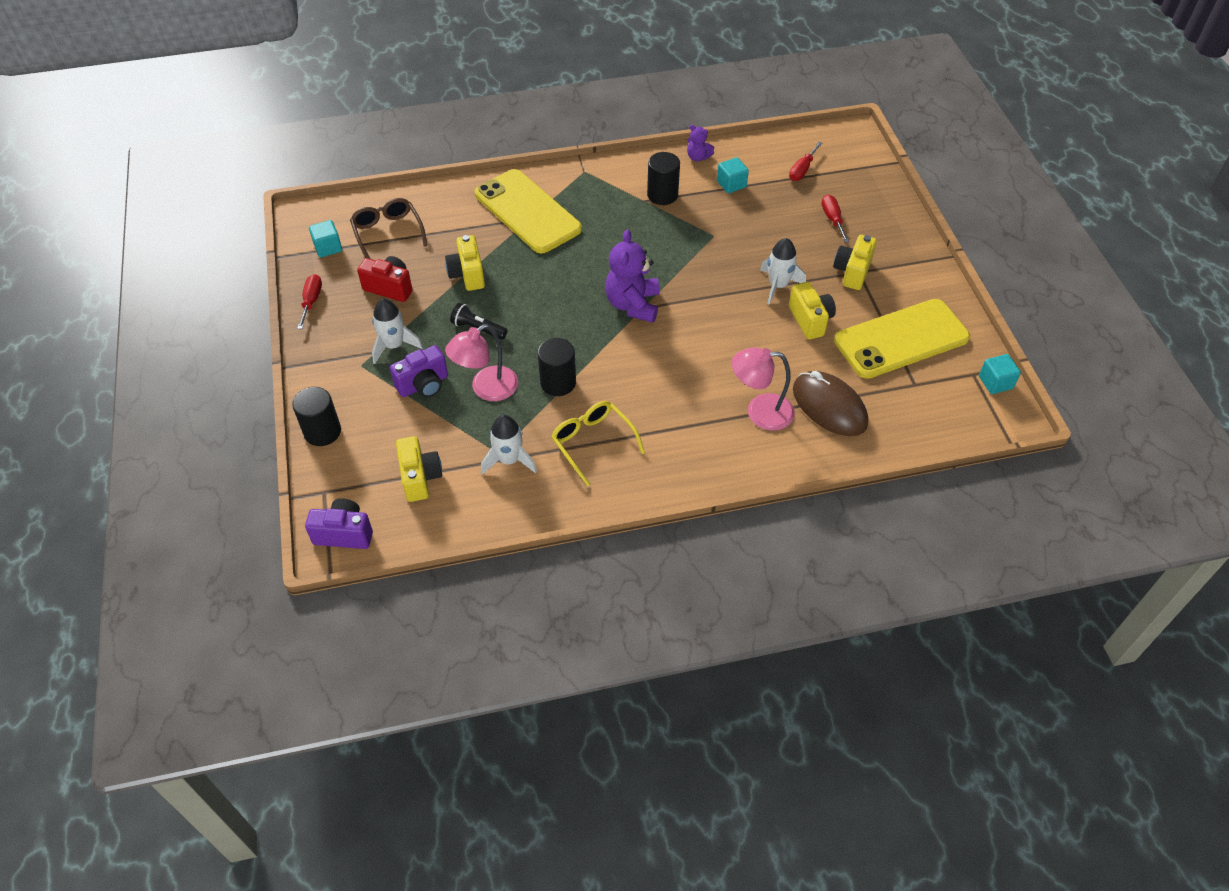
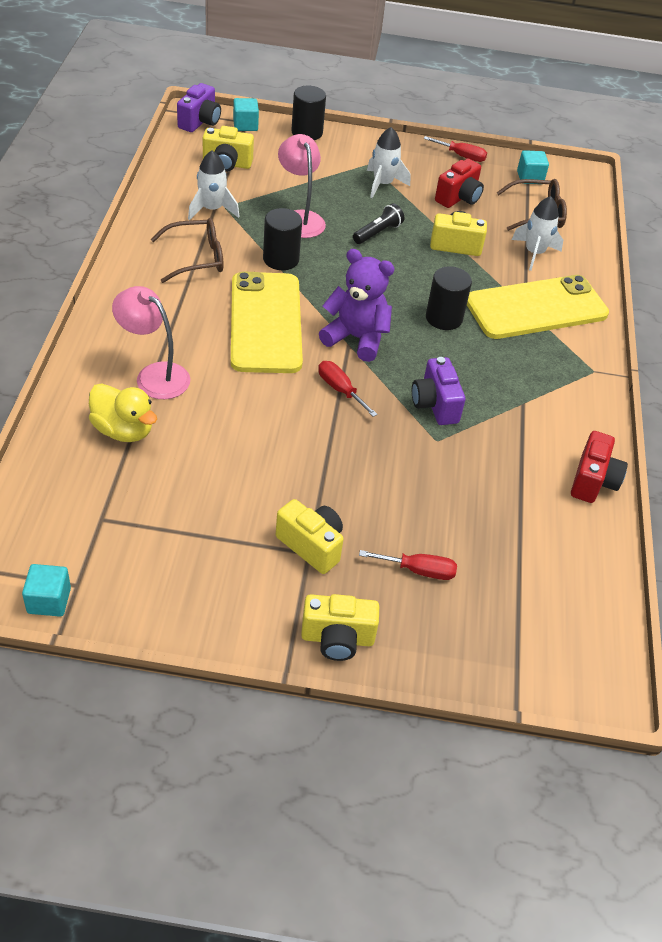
camera: 105 degrees right, 5 degrees down
purple camera [390,345,448,398] -> purple camera moved to [412,357,466,425]
yellow glasses [551,401,645,486] -> brown glasses [151,218,224,283]
black cylinder [647,152,680,205] -> black cylinder moved to [426,266,472,330]
purple teddy bear [687,125,714,161] -> red camera [571,431,628,503]
turquoise cube [717,157,749,193] -> turquoise cube moved to [233,98,259,131]
pink lamp [732,347,795,431] -> pink lamp turned 75 degrees counterclockwise [112,286,190,399]
white rocket [760,238,806,305] -> white rocket moved to [512,196,563,271]
red screwdriver [789,142,822,181] -> red screwdriver moved to [318,361,378,417]
yellow camera [789,282,836,340] -> yellow camera moved to [301,594,379,661]
brown mouse [793,371,868,436] -> yellow duck [89,384,157,442]
yellow phone [834,299,970,379] -> yellow phone moved to [231,272,303,373]

